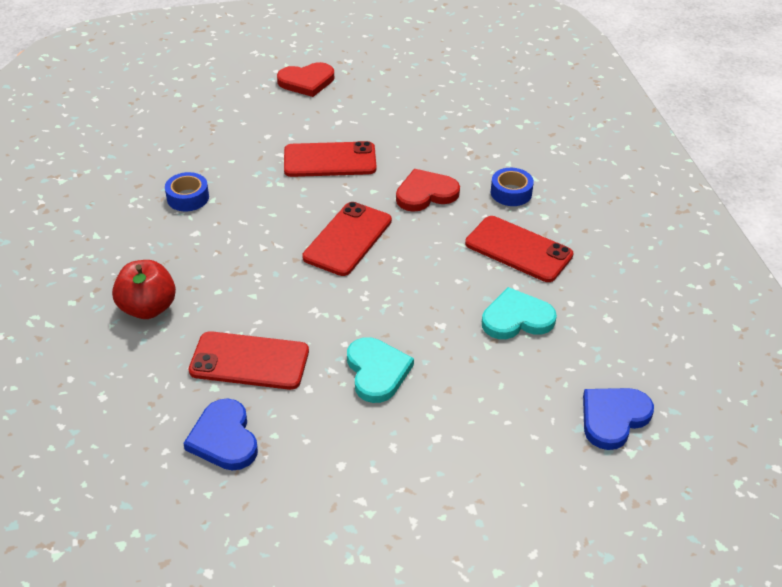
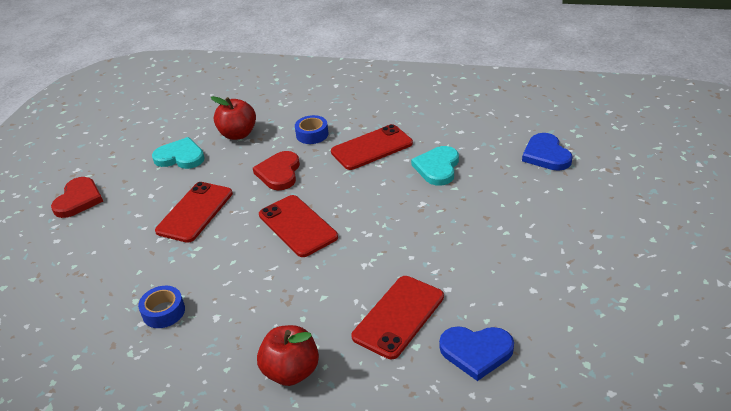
camera: 60 degrees left, 5 degrees down
turquoise heart [347,337,414,403] -> turquoise heart moved to [152,137,205,169]
none -> red apple [211,96,256,140]

